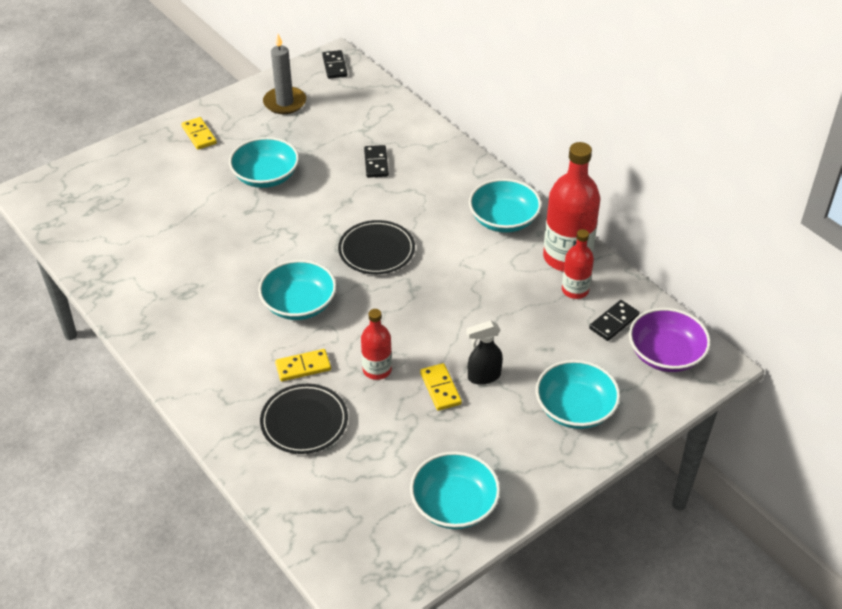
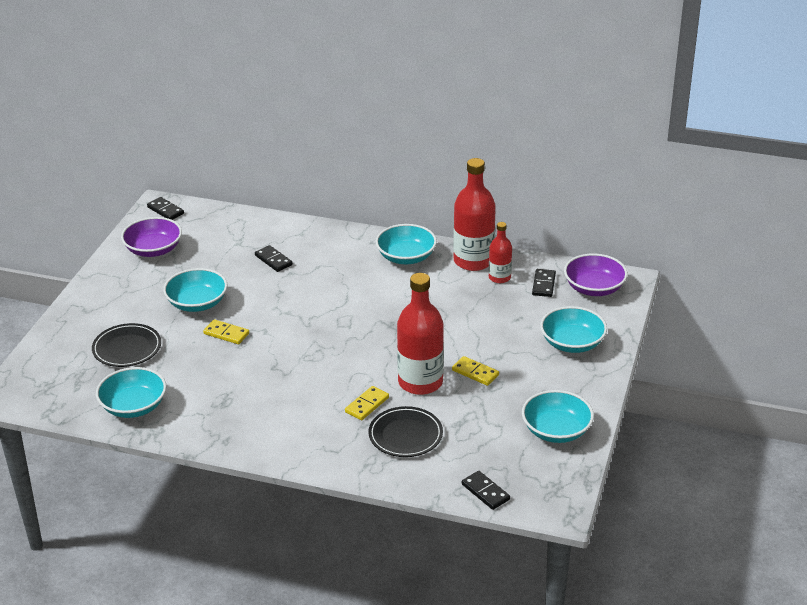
camera: 35 degrees left, 10 degrees down
yellow domino [181,117,217,150] -> yellow domino moved to [203,319,249,344]
turquoise bowl [258,260,337,320] -> turquoise bowl moved to [96,367,167,418]
grey candle [263,34,306,114] -> purple bowl [121,217,182,257]
black plate [338,220,415,274] -> black plate moved to [92,323,161,367]
red bottle [361,309,392,380] -> red bottle [397,273,444,395], size x1.82
black spray bottle [466,321,503,385] -> none
none -> black domino [462,471,510,510]

